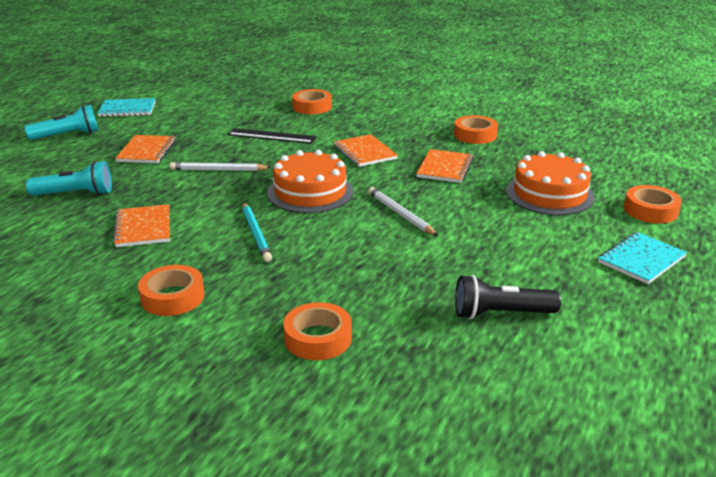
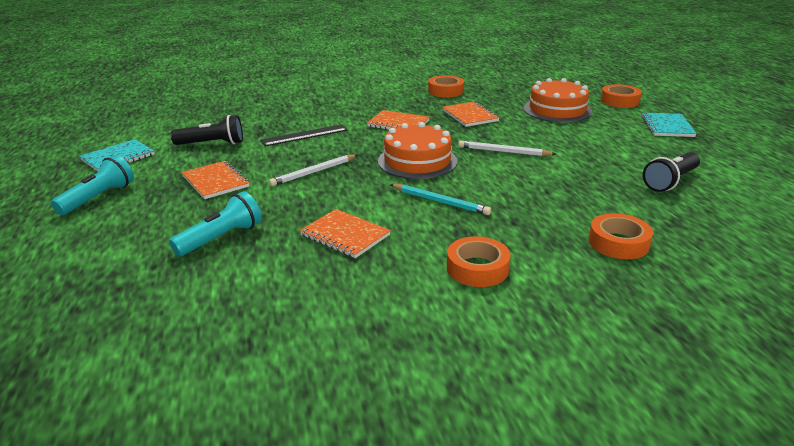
camera: 40 degrees left, 0 degrees up
orange tape [292,89,332,114] -> none
none -> black flashlight [171,115,243,145]

